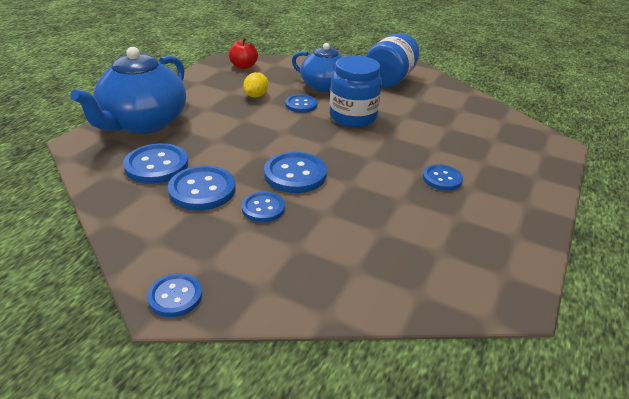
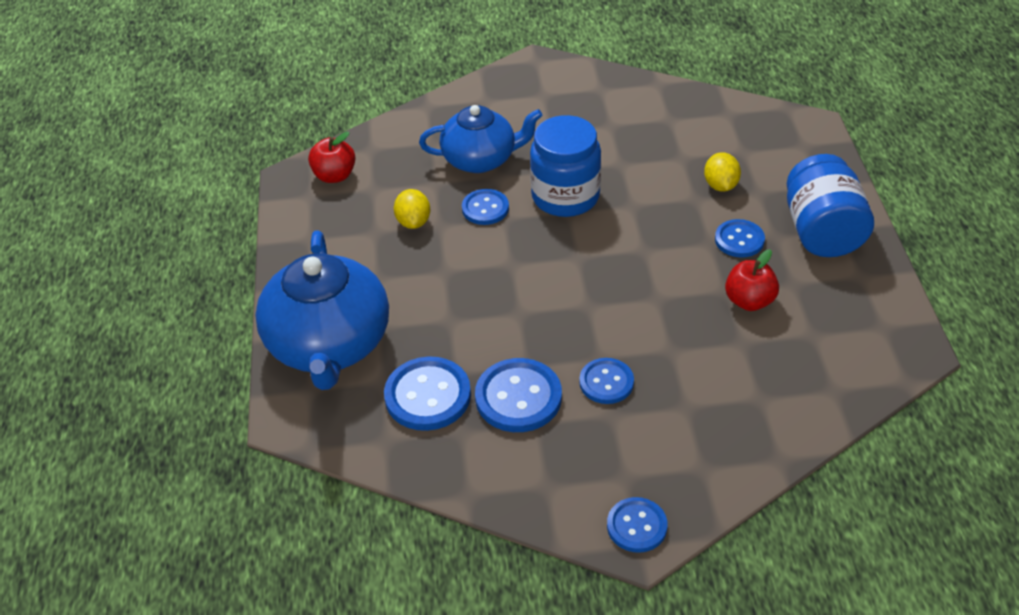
camera: 30 degrees left, 10 degrees up
blue button [264,152,327,193] -> none
blue jar [366,33,419,87] -> blue jar moved to [787,154,874,257]
none -> yellow lemon [704,152,741,192]
none -> red apple [725,249,779,311]

